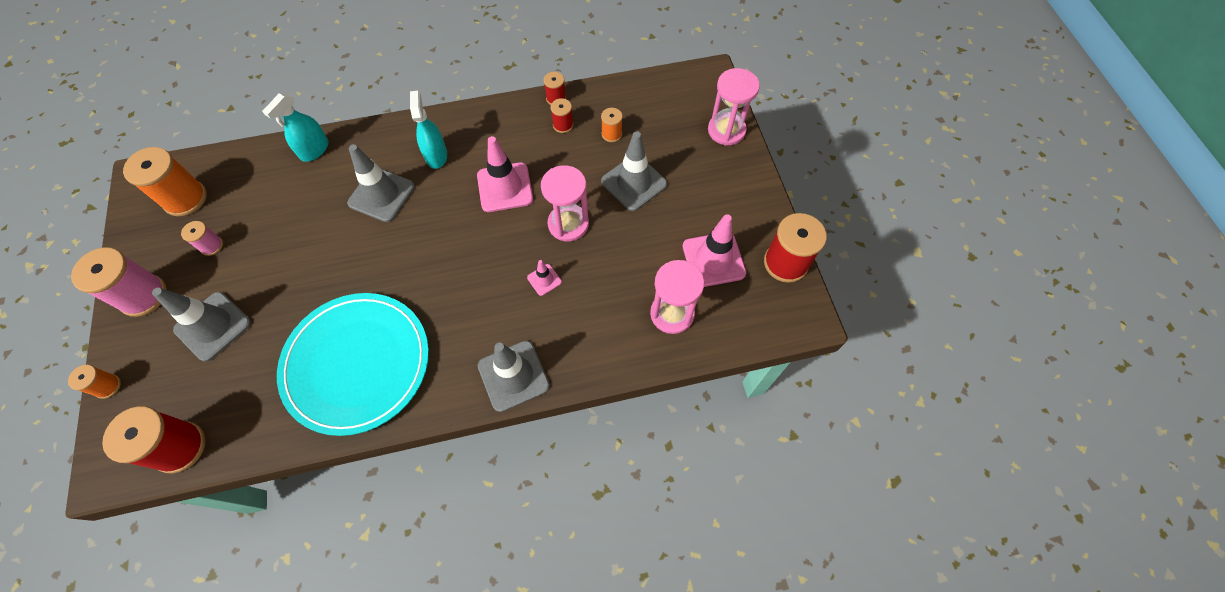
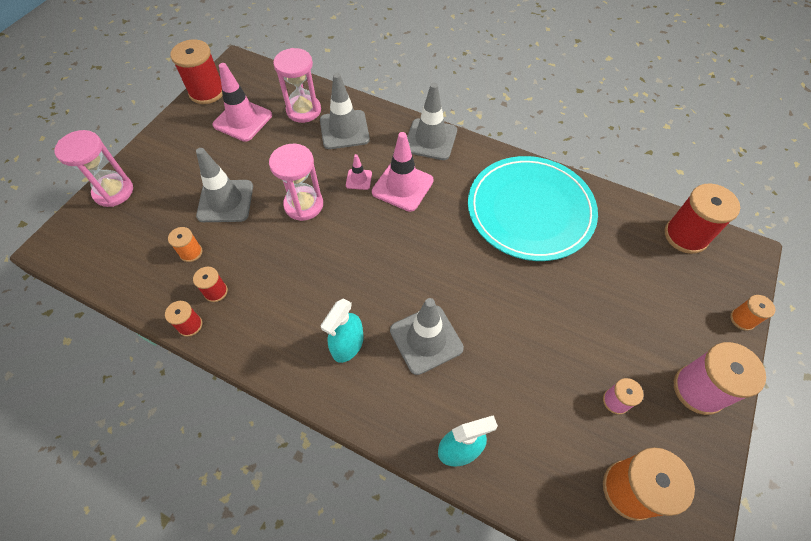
camera: 140 degrees left, 5 degrees down
grey traffic cone [152,288,251,362] -> grey traffic cone moved to [320,73,370,149]
pink traffic cone [477,136,533,212] -> pink traffic cone moved to [372,132,434,212]

